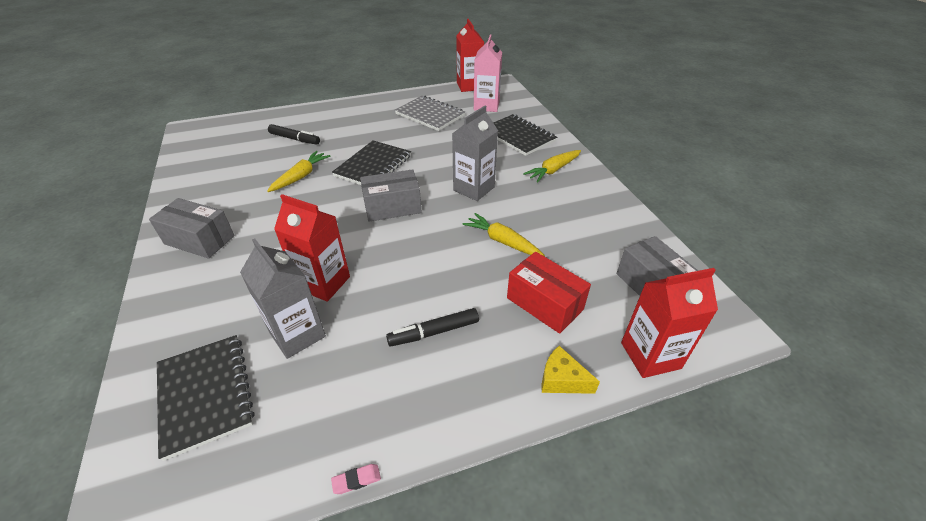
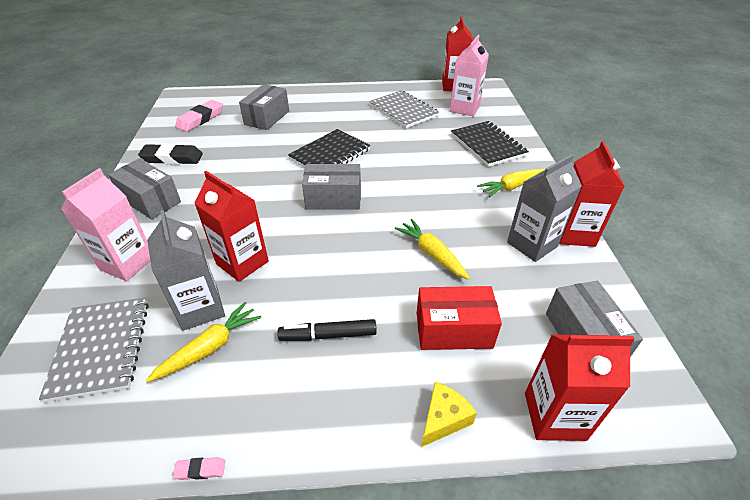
camera: 15 degrees right, 0 degrees up
black notebook [157,335,254,461] -> grey notebook [39,297,149,403]
yellow carrot [267,151,331,192] -> yellow carrot moved to [146,302,261,383]
black marker [268,124,320,145] -> grey box [239,84,289,130]
grey carton [452,106,498,201] -> grey carton moved to [507,154,582,262]
red box [507,252,591,334] -> red box turned 60 degrees counterclockwise [417,286,502,350]
yellow cheese [542,346,600,394] -> yellow cheese turned 90 degrees clockwise [421,382,477,447]
none -> pink carton [61,168,150,281]
none -> black eraser [138,144,203,164]
none -> pink eraser [175,100,223,132]
none -> red carton [559,141,625,247]

